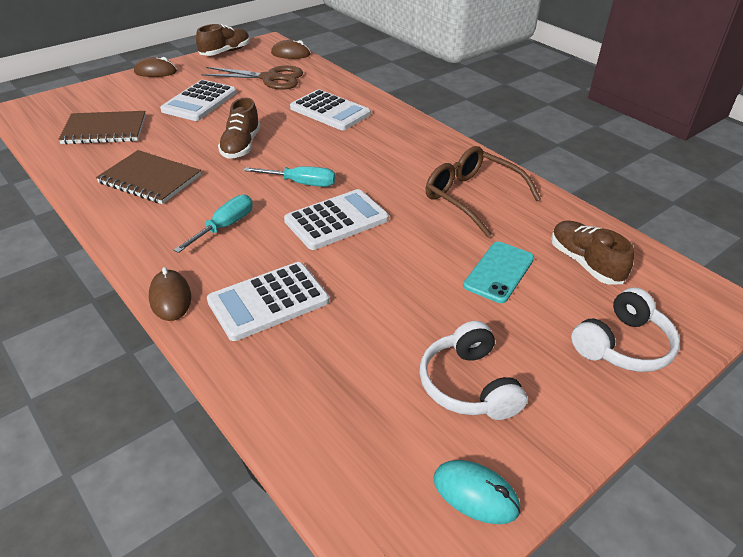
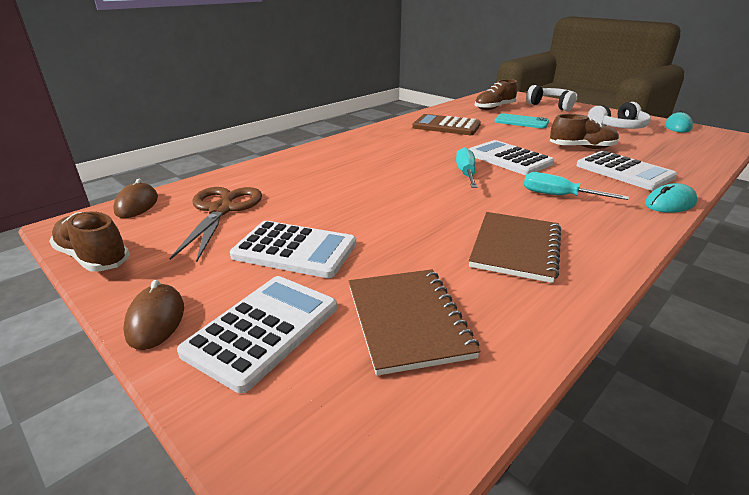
camera: 95 degrees left, 10 degrees down
brown mouse [149,267,191,321] -> turquoise mouse [645,183,697,213]
brown shoe [218,98,260,159] -> brown shoe moved to [550,114,619,149]
white calculator [290,89,371,130] -> white calculator moved to [177,276,337,393]
brown glasses [426,146,541,237] -> brown calculator [412,114,481,135]

